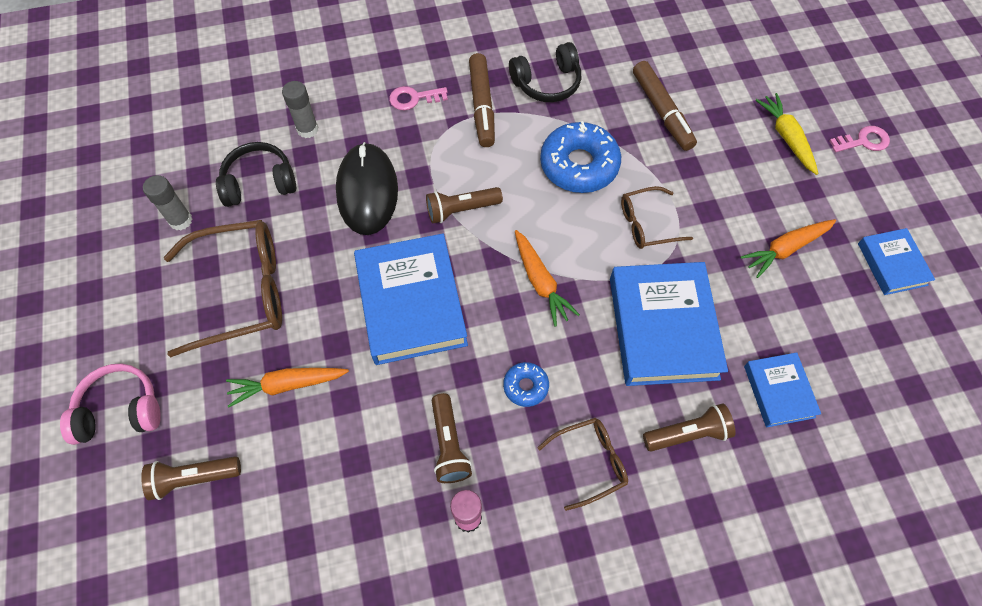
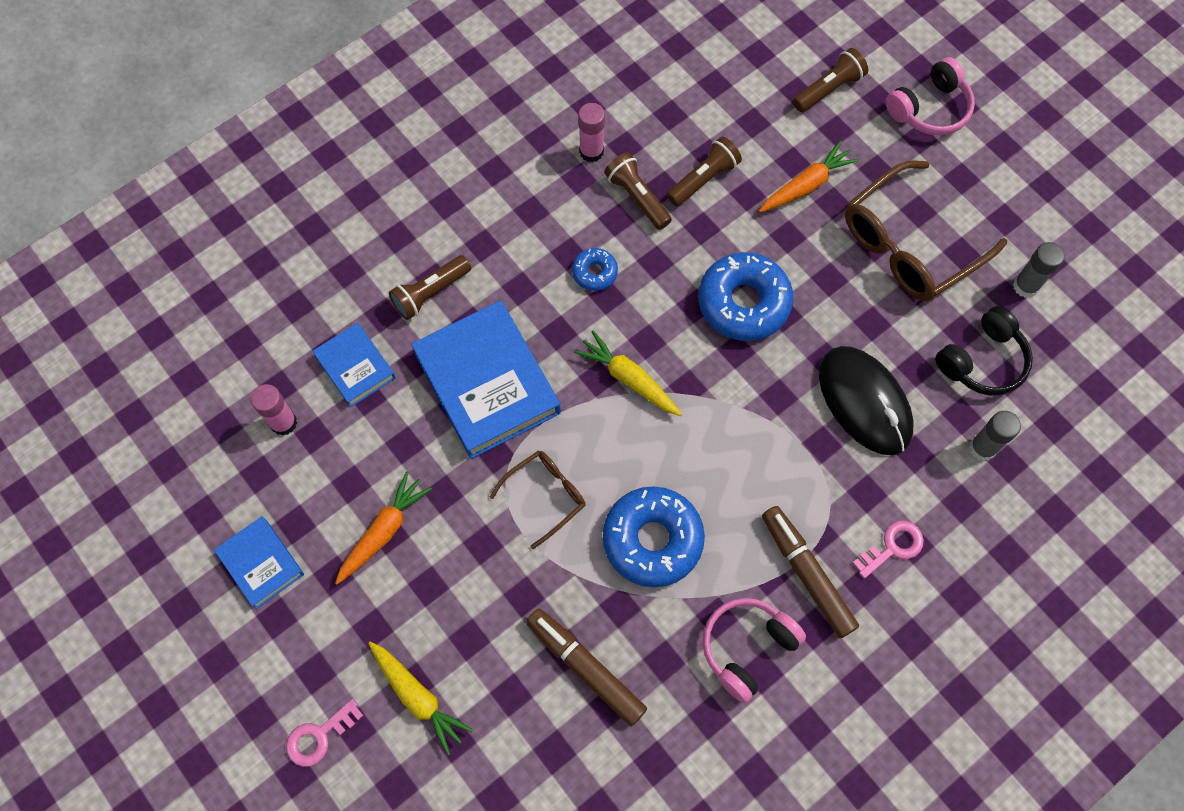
camera: 155 degrees right, 5 degrees up
blue book [354,234,468,365] -> blue donut [699,252,793,341]
brown flashlight [426,187,503,224] -> brown flashlight moved to [667,136,742,206]
black headphones [509,42,581,102] -> pink headphones [702,598,806,703]
orange carrot [515,230,580,327] -> yellow carrot [574,331,682,416]
brown glasses [538,418,628,511] -> none
none -> pink glue stick [251,384,297,436]

